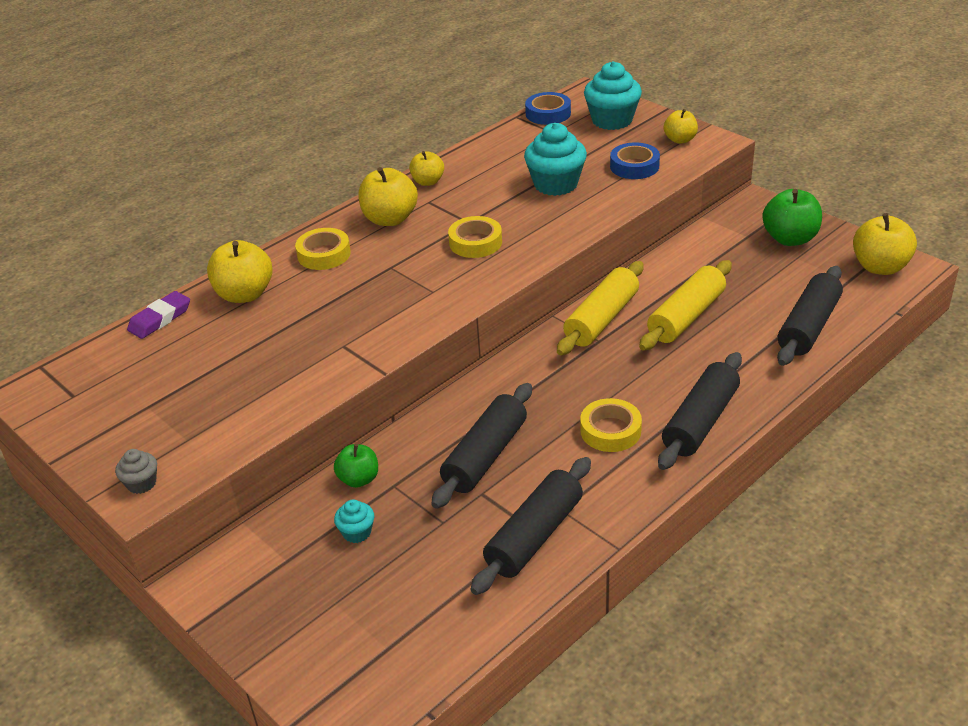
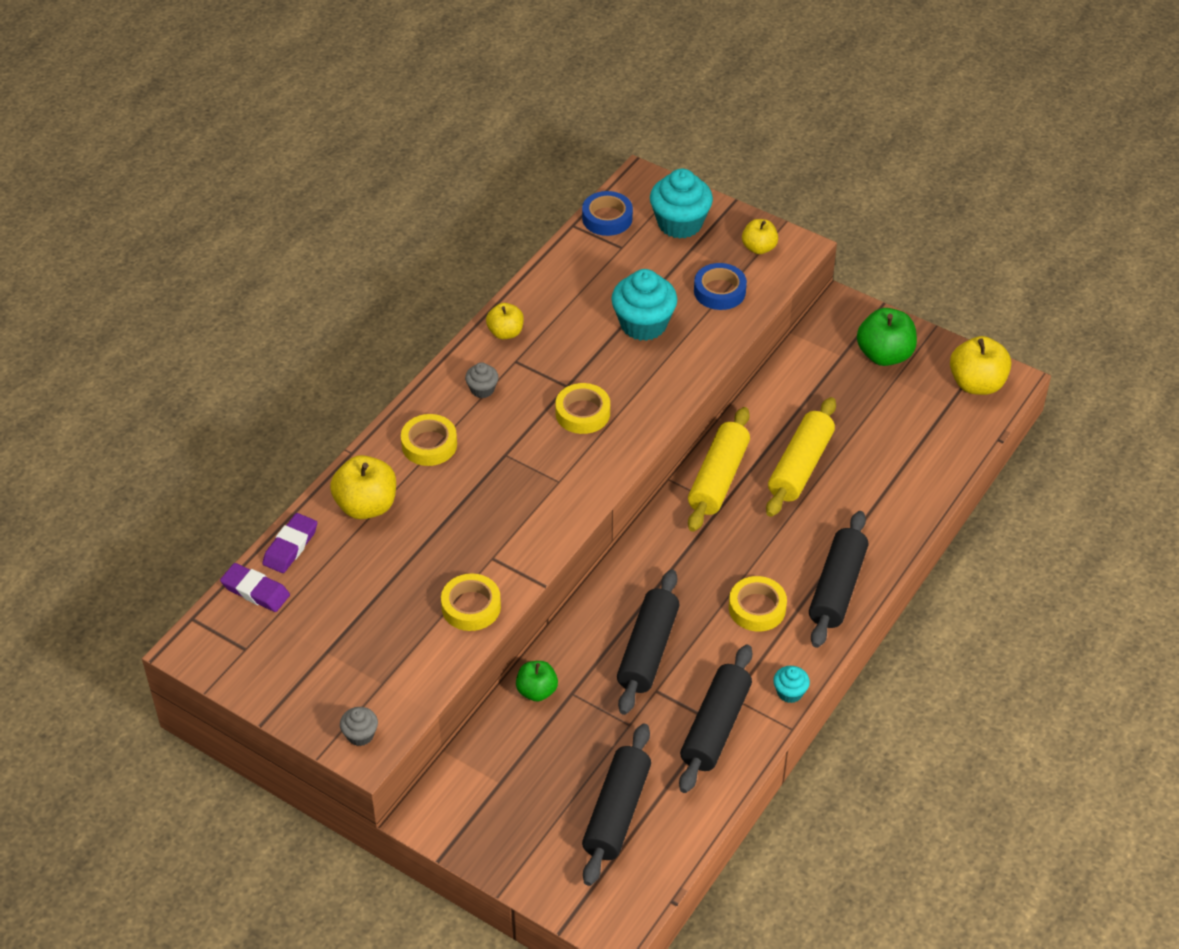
camera: 15 degrees left, 10 degrees up
turquoise cupcake [334,500,374,543] -> turquoise cupcake moved to [773,666,810,703]
yellow apple [358,167,418,226] -> grey cupcake [465,362,499,398]
black rolling pin [777,266,843,366] -> black rolling pin moved to [582,723,651,886]
none -> purple eraser [220,563,290,612]
none -> yellow tape [441,573,501,631]

